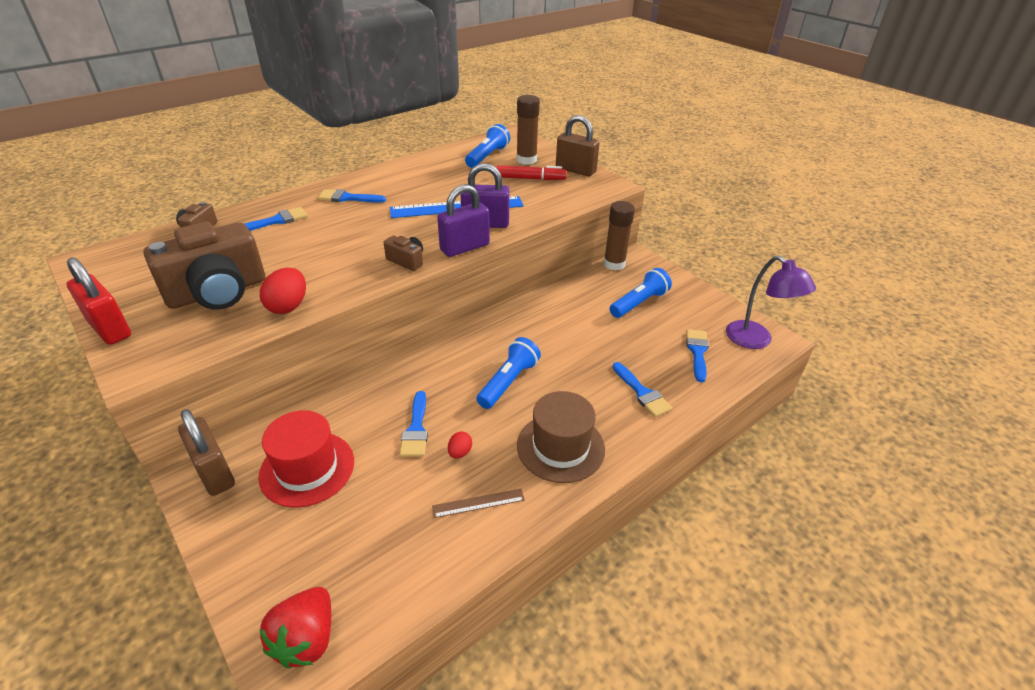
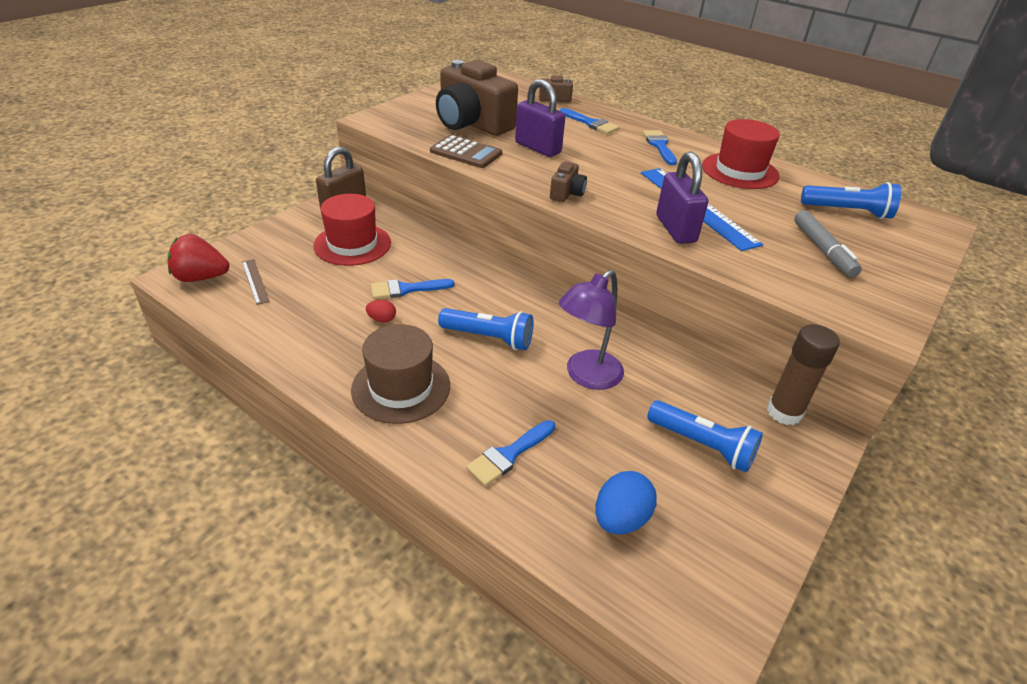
camera: 75 degrees right, 0 degrees up
red padlock [66,257,131,345] -> none
red egg [260,268,306,314] -> brown calculator [430,135,502,168]
brown ruler [432,489,525,518] -> brown ruler moved to [242,259,270,305]
purple padlock [437,184,490,257] -> purple padlock moved to [515,79,565,157]
red marker [496,165,567,180] -> grey marker [794,210,862,277]
brown glue stick [516,95,540,165] -> none
brown padlock [556,115,600,176] -> none
blue brush [686,329,709,382] -> blue egg [595,471,657,534]
purple lamp [726,255,816,349] -> purple lamp moved to [559,270,624,390]
none -> red hat [702,119,780,189]

